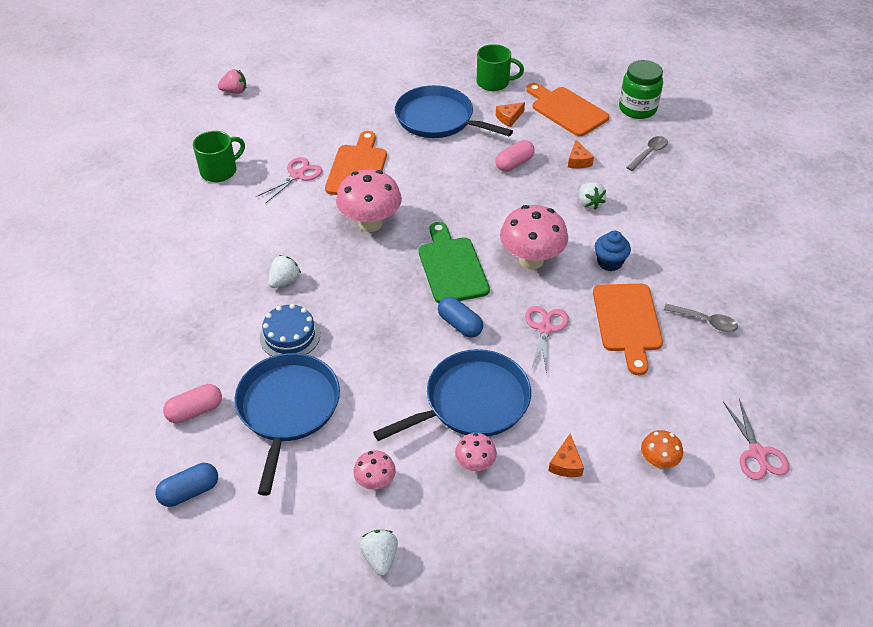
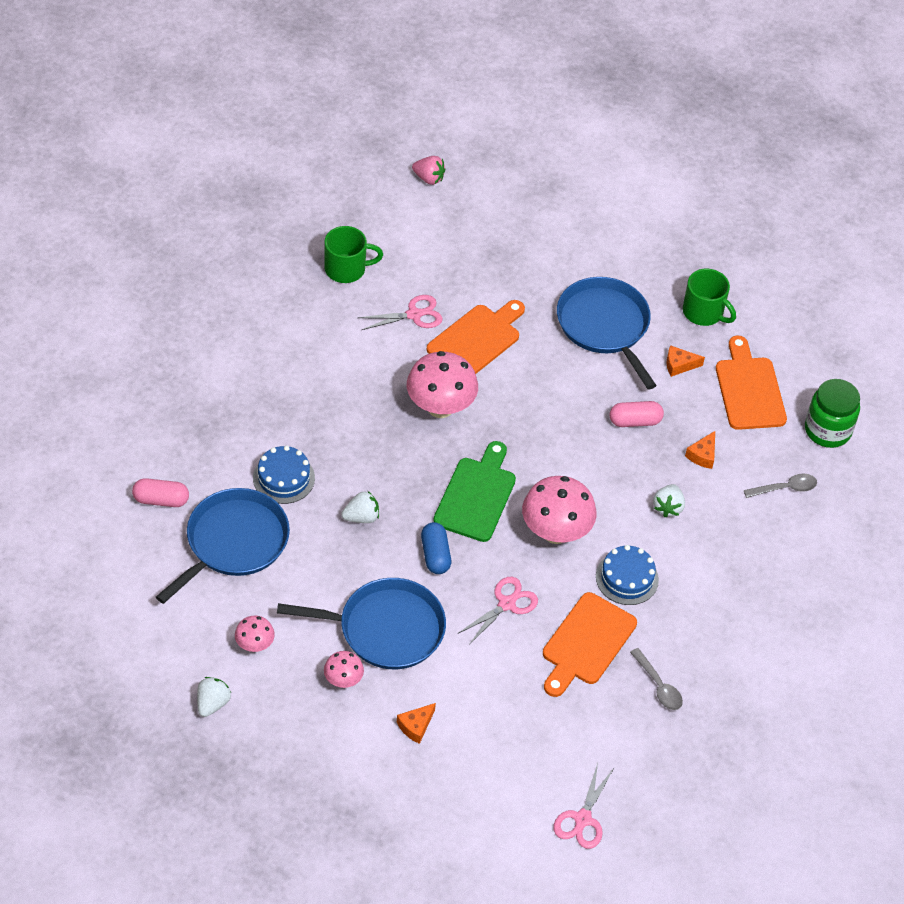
camera: 30 degrees right, 5 degrees up
blue capsule [155,463,218,507] -> none
white strawberry [268,255,301,288] -> white strawberry moved to [341,491,379,523]
blue cupcake [595,231,631,271] -> blue cake [596,545,659,605]
orange mushroom [641,430,683,468] -> none

